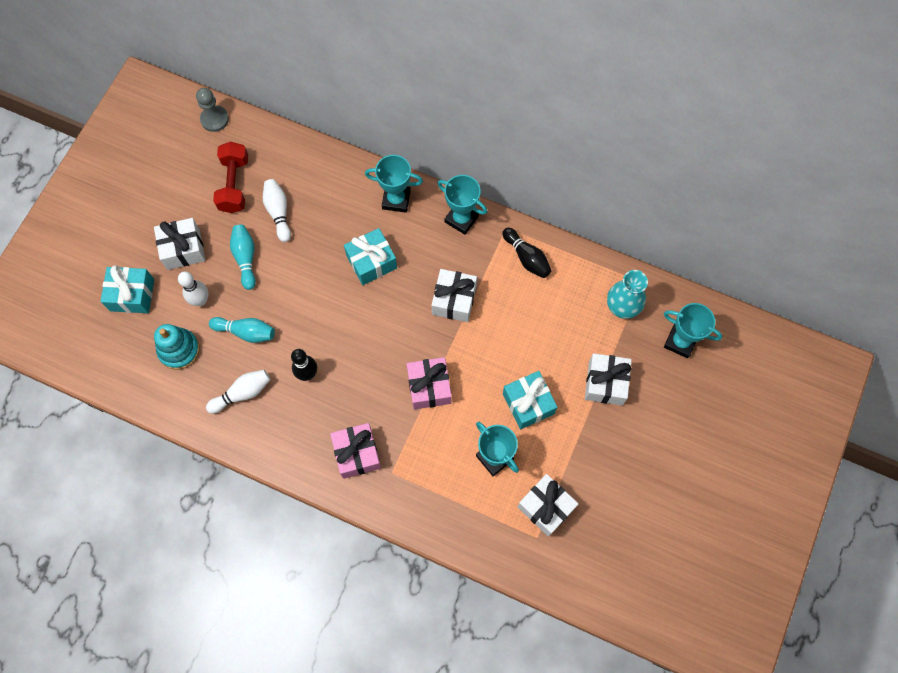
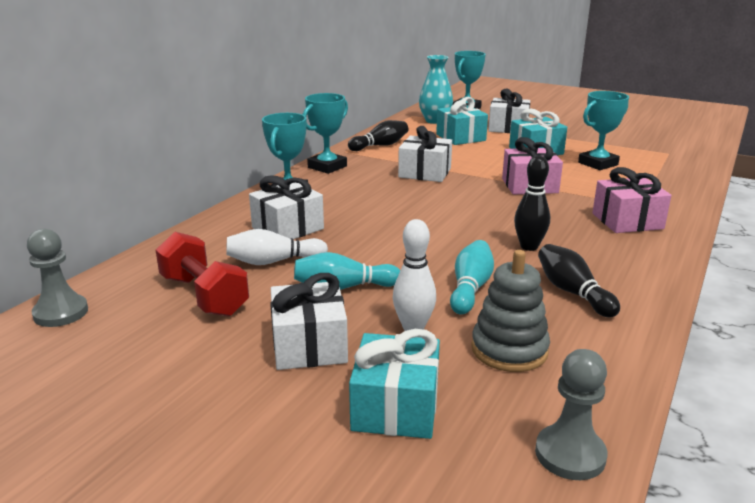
camera: 85 degrees left, 45 degrees down
turquoise stacking toy [154,324,200,370] -> grey stacking toy [471,250,550,372]
white bowling pin [206,370,270,414] -> black bowling pin [538,244,620,318]
red dumbbell [213,142,248,213] -> red dumbbell turned 45 degrees clockwise [155,232,249,317]
turquoise gift [344,228,397,285] -> turquoise gift moved to [436,97,488,145]
white gift [518,474,578,537] -> white gift moved to [249,175,324,239]
none -> grey pawn [535,349,607,480]

